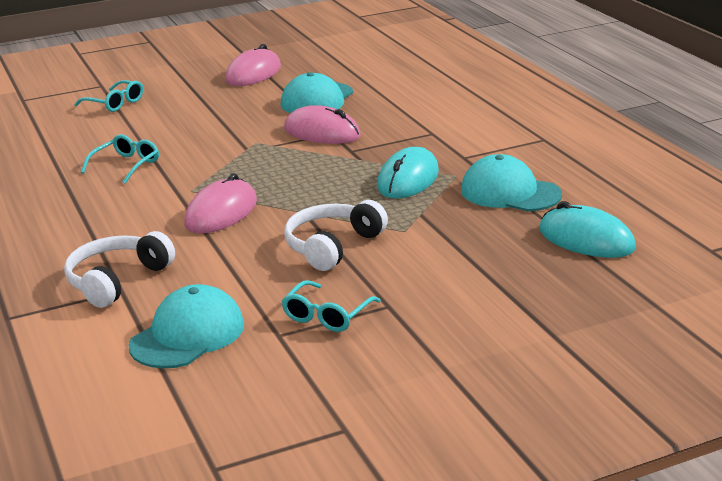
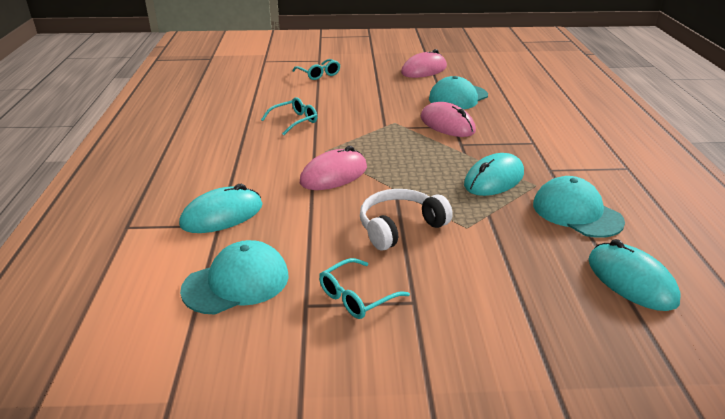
camera: 20 degrees right, 5 degrees up
white headphones [64,231,175,308] -> turquoise mouse [179,184,263,233]

